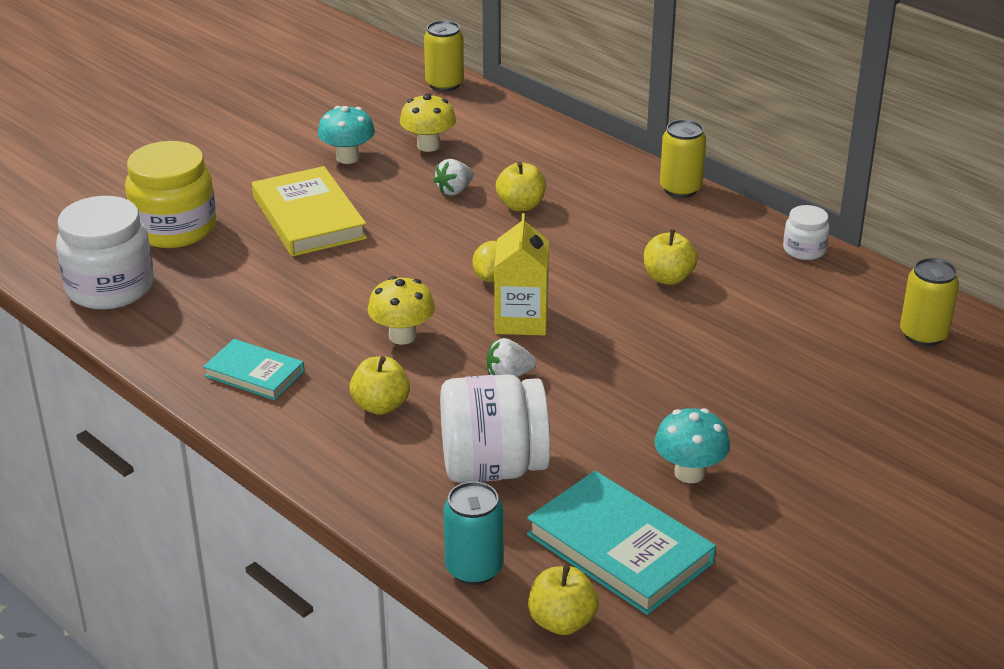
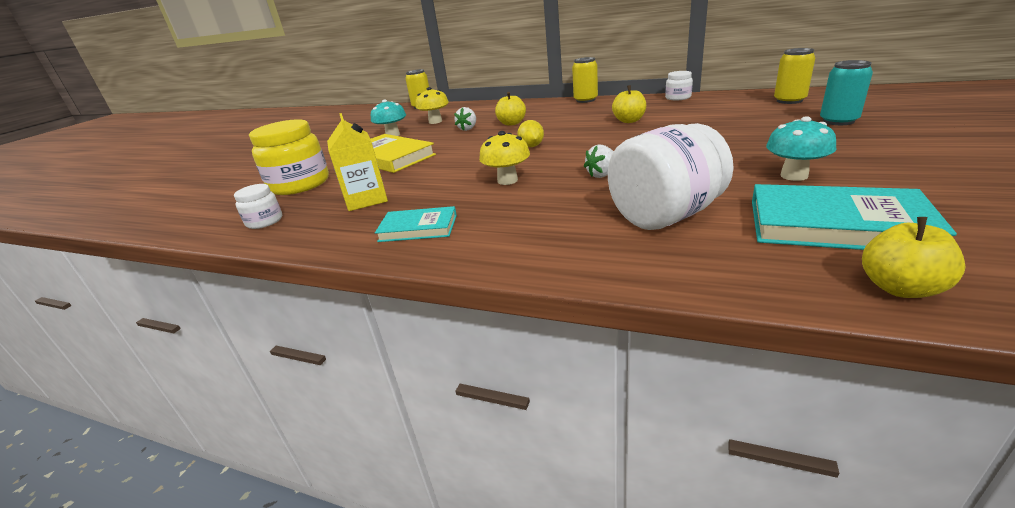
camera: 20 degrees left, 5 degrees down
white jar [56,196,154,310] -> white jar [234,184,282,229], size x0.50
yellow apple [349,356,410,415] -> none
turquoise can [443,481,503,585] -> turquoise can moved to [820,60,873,125]
yellow carton [494,213,549,336] -> yellow carton moved to [327,113,388,211]

